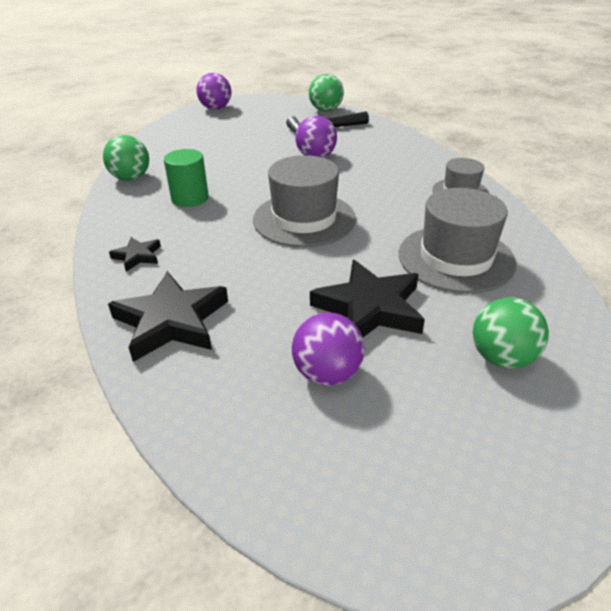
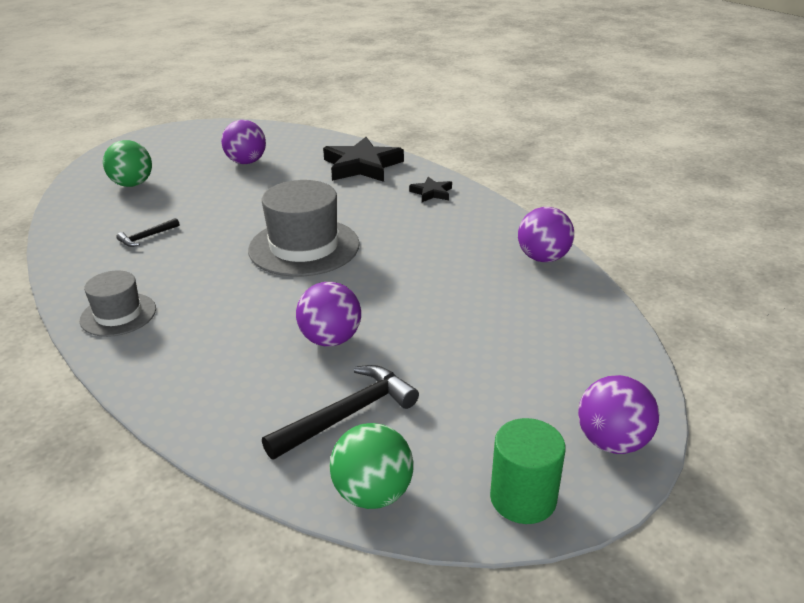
camera: 160 degrees right, 5 degrees down
green ball [103,135,149,181] -> purple ball [518,207,574,262]
green cylinder [164,149,209,207] -> green cylinder moved to [490,418,566,524]
black star [310,260,425,337] -> none
grey hat [399,188,516,293] -> black hammer [117,218,180,247]

